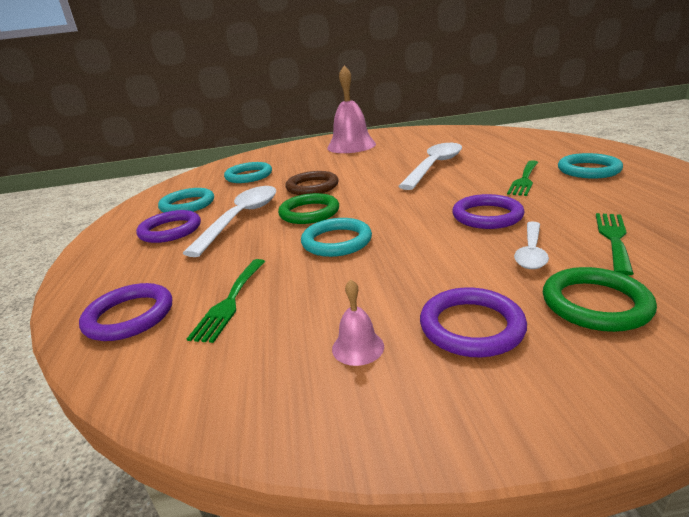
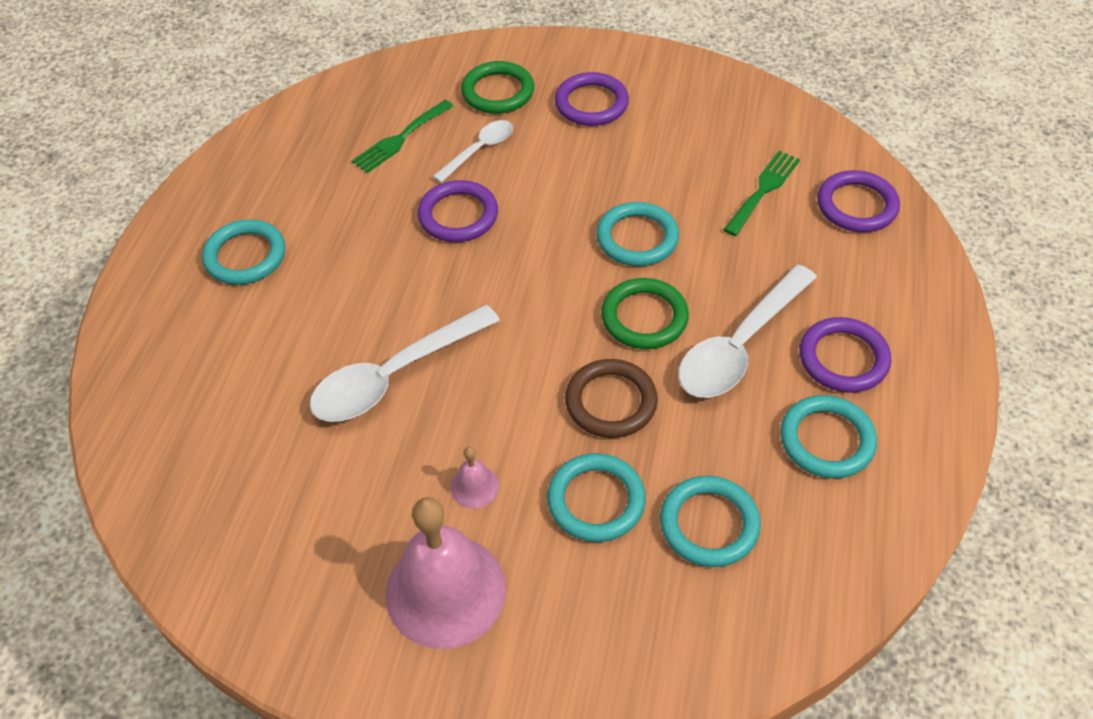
camera: 160 degrees left, 25 degrees up
pink bell [332,280,384,366] -> pink bell moved to [451,447,499,508]
green fork [507,160,538,196] -> none
none -> turquoise ring [547,453,646,542]

